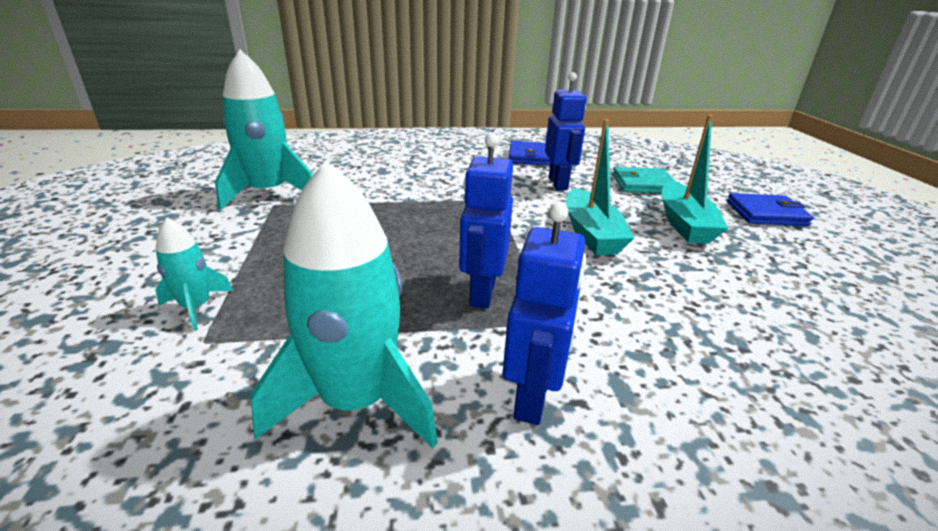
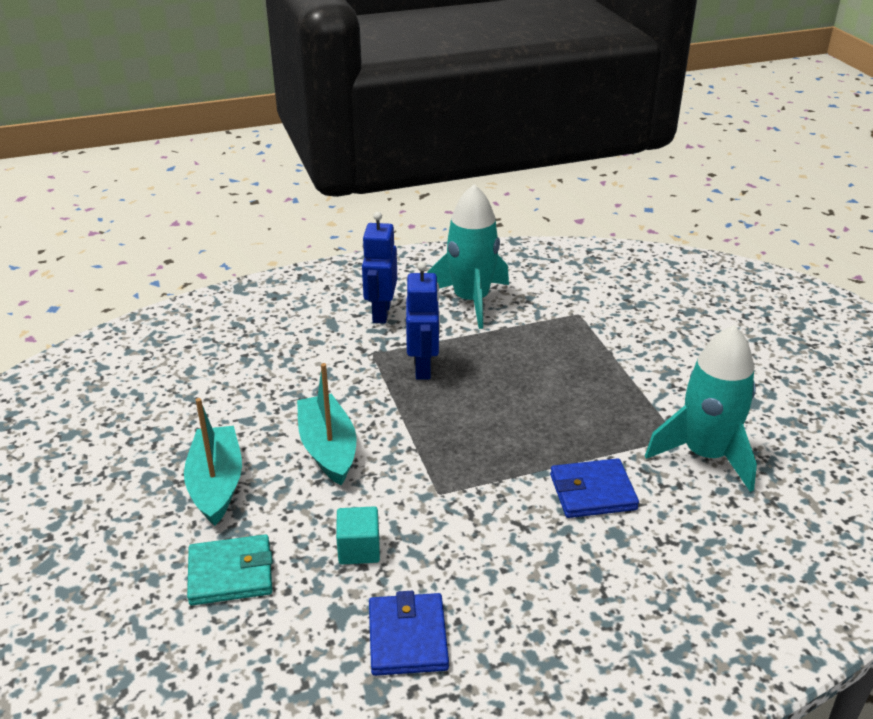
camera: 170 degrees right, 5 degrees up
turquoise rocket [155,217,233,331] -> none
blue robot [545,72,586,190] -> turquoise cube [336,506,380,565]
blue wallet [727,193,814,226] -> blue wallet moved to [550,458,639,518]

